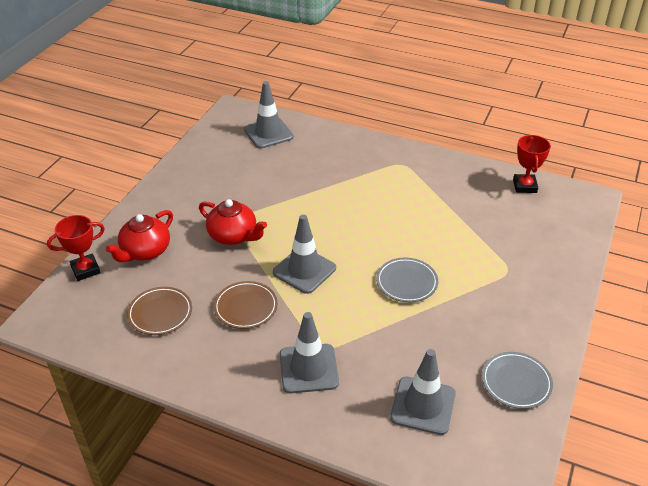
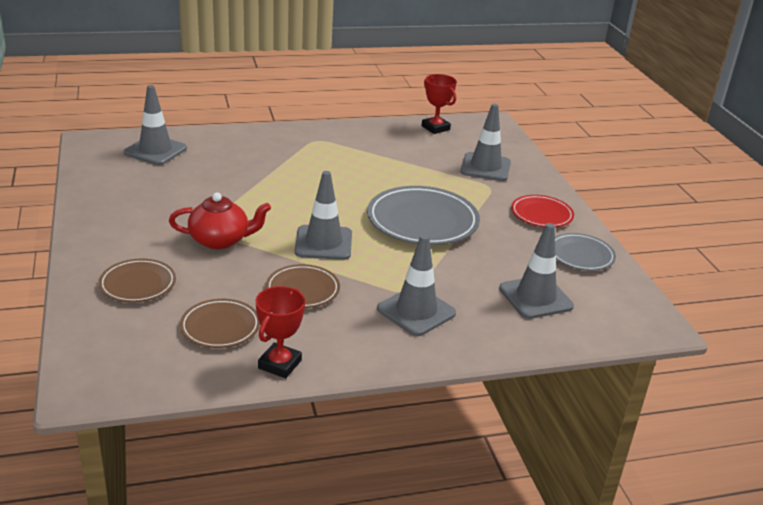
camera: 40 degrees left, 10 degrees down
red trophy [47,215,105,281] -> red trophy moved to [256,286,305,378]
red teapot [106,210,173,262] -> brown plate [99,259,176,302]
grey plate [376,257,438,302] -> grey plate [367,186,480,245], size x1.74
none -> grey traffic cone [460,104,511,181]
none -> red plate [511,195,574,227]

